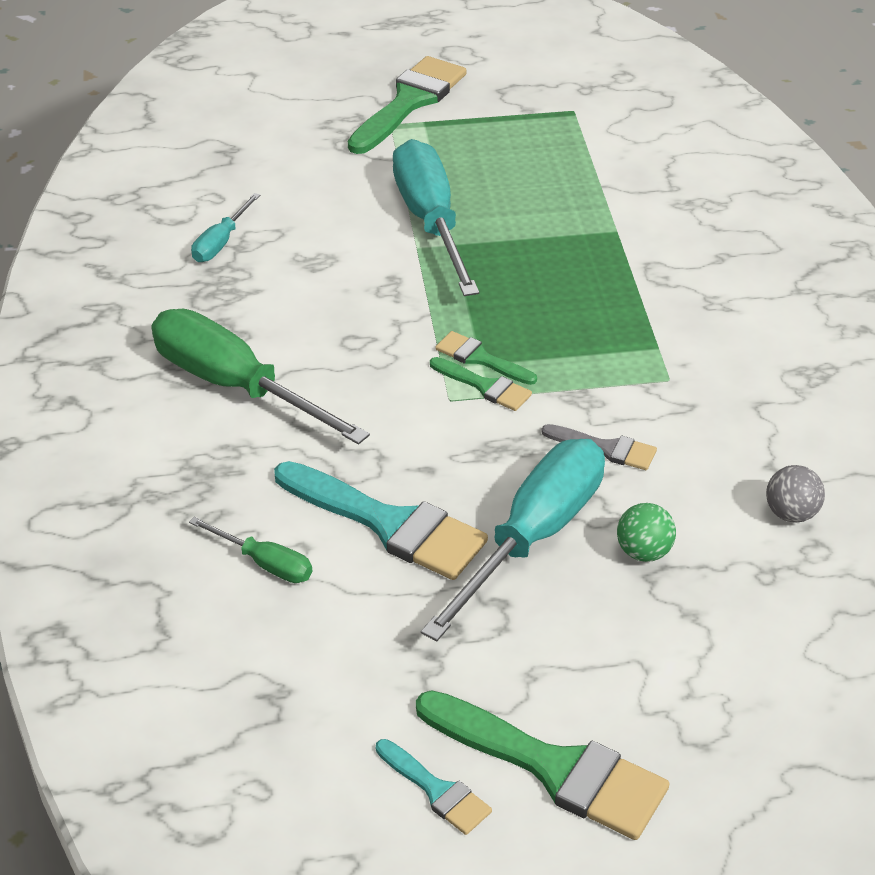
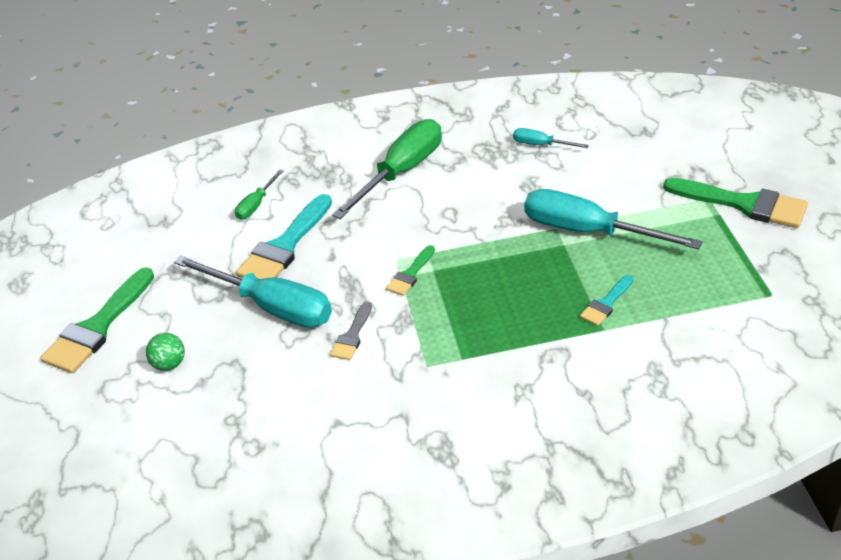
camera: 90 degrees right, 0 degrees up
turquoise brush [376,739,492,835] -> turquoise brush moved to [580,275,634,326]
turquoise screwdriver [393,139,479,296] -> turquoise screwdriver turned 135 degrees counterclockwise [524,189,702,249]
green brush [435,331,537,385] -> none
green ball [617,503,676,562] -> green ball moved to [146,333,185,371]
grey ball [766,465,825,523] -> none

